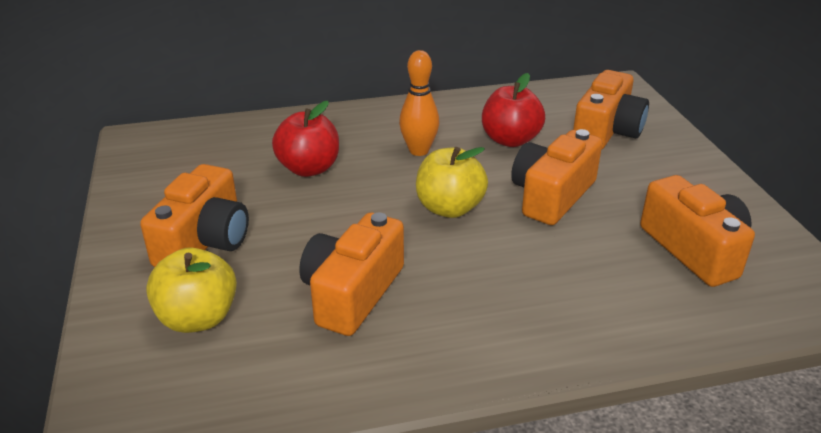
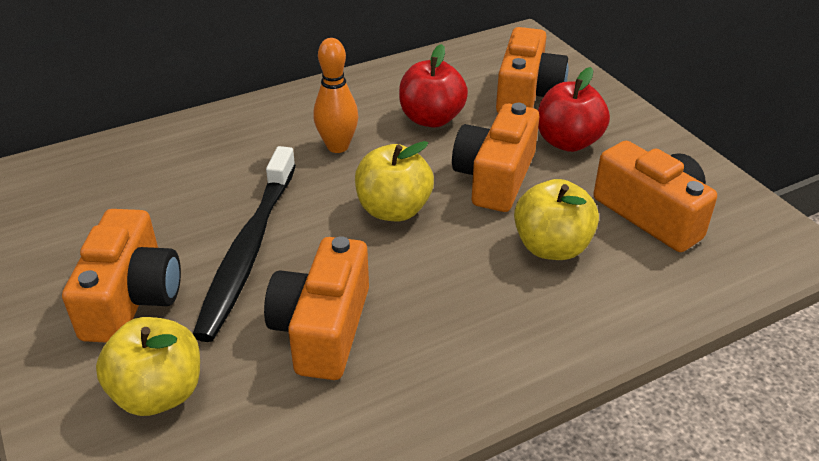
camera: 15 degrees left, 5 degrees up
red apple [272,101,339,177] -> red apple moved to [538,67,610,152]
none -> black toothbrush [193,146,296,342]
none -> yellow apple [514,179,599,260]

